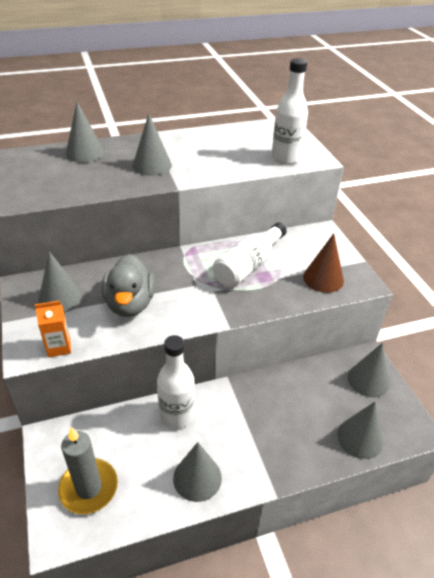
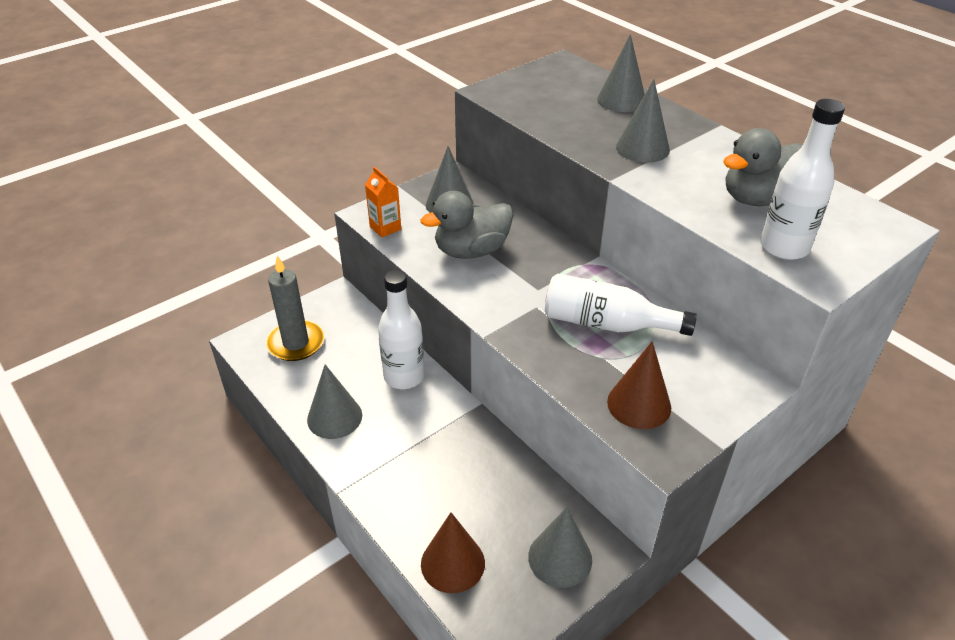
camera: 70 degrees right, 0 degrees up
grey cone [337,402,383,459] -> brown cone [421,512,485,593]
none -> grey duck [723,128,803,206]

